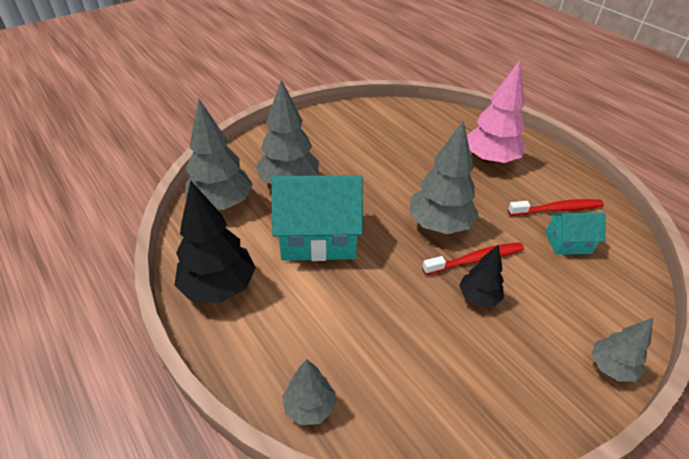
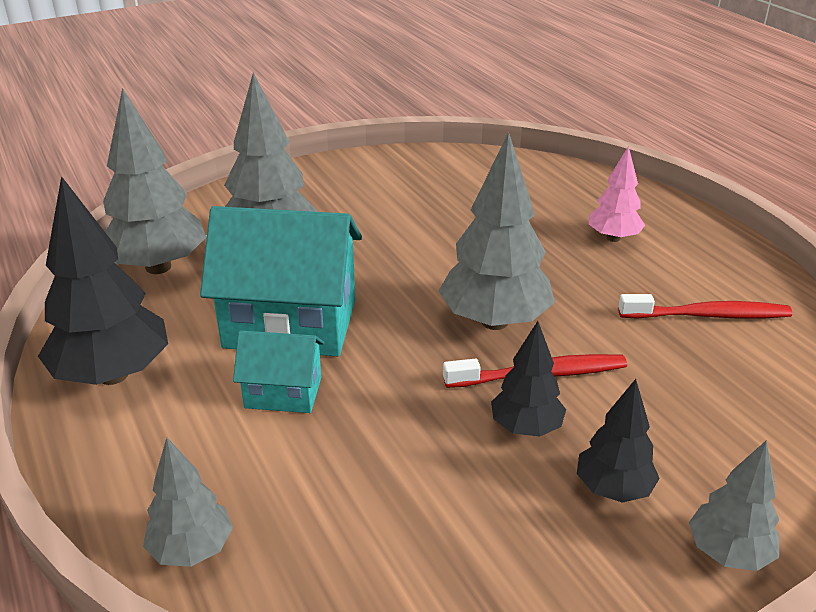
camera: 10 degrees right, 10 degrees down
pink tree [467,60,525,164] -> pink tree [589,146,645,242], size x0.57
turquoise house [545,213,606,255] -> turquoise house moved to [233,330,325,413]
none -> black tree [577,379,660,503]

